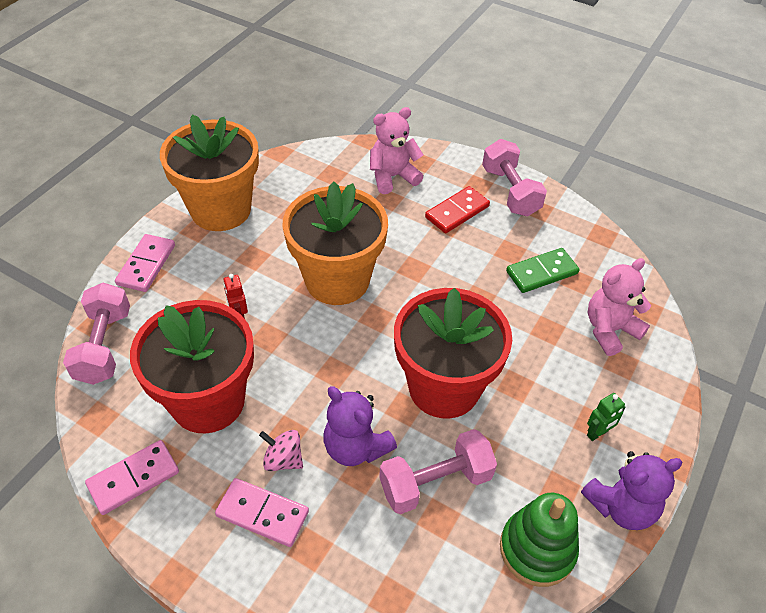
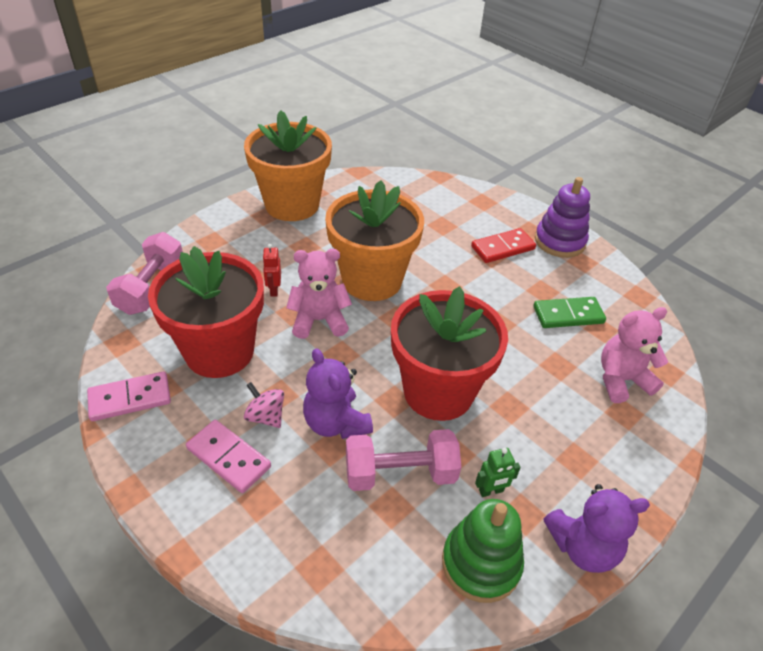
camera: 15 degrees right, 5 degrees down
pink domino [115,234,175,292] -> none
pink teddy bear [370,107,423,194] -> pink teddy bear moved to [286,249,352,339]
pink dumbbell [482,139,547,216] -> purple stacking toy [535,177,590,258]
green robot [587,393,625,441] -> green robot moved to [475,448,521,497]

